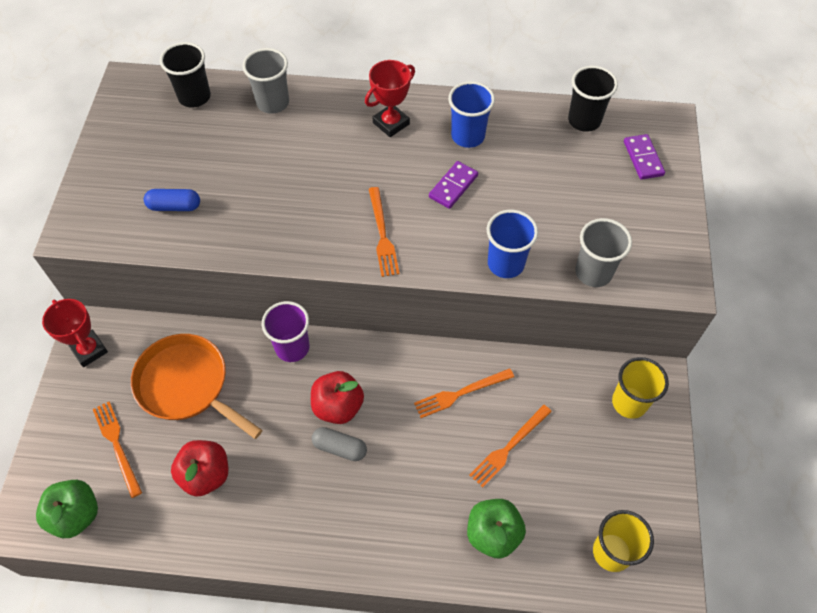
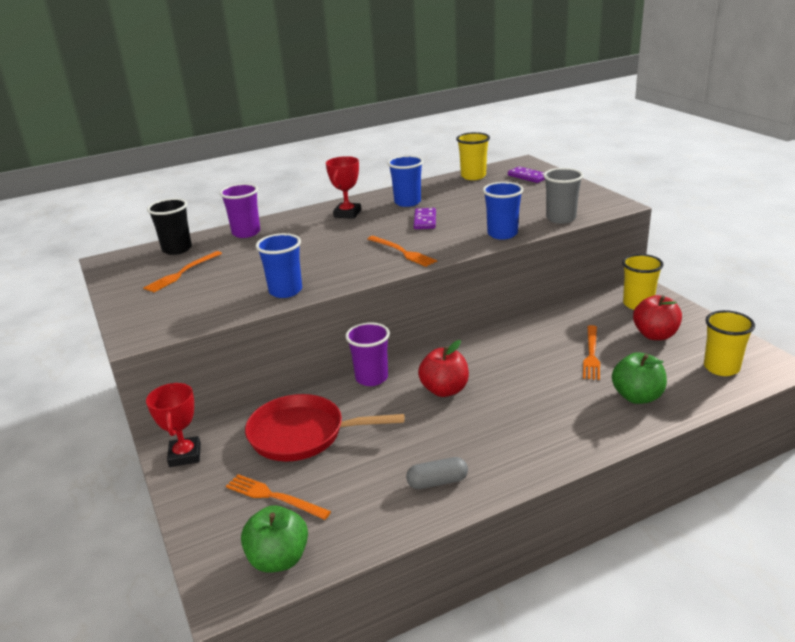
camera: 30 degrees left, 30 degrees down
red trophy [42,299,108,367] -> red trophy turned 60 degrees clockwise [146,383,201,467]
orange pan [131,334,262,439] -> red pan [245,394,405,461]
blue capsule [144,189,200,211] -> none
red apple [171,440,228,497] -> red apple moved to [633,295,682,340]
grey cup [243,48,289,114] -> purple cup [220,183,260,238]
grey capsule [312,427,367,461] -> grey capsule moved to [406,457,468,489]
orange fork [414,368,514,418] -> orange fork moved to [144,251,222,292]
black cup [568,66,618,132] -> yellow cup [456,132,490,180]
none -> blue cup [256,233,302,298]

